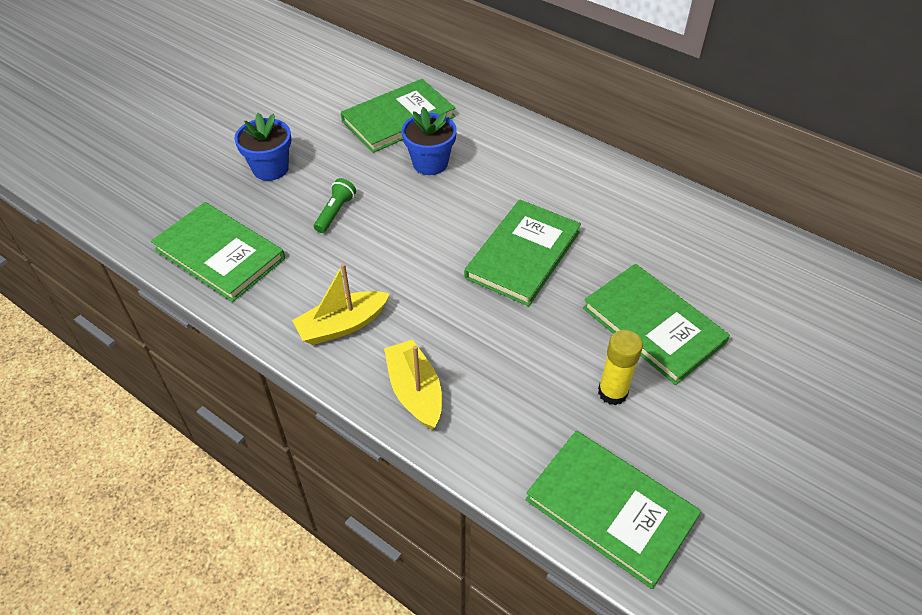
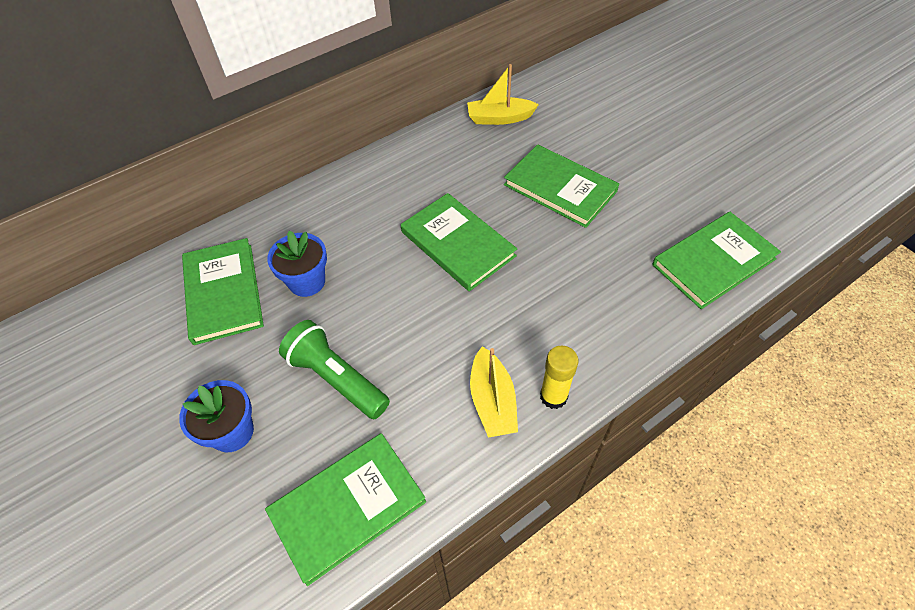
camera: 70 degrees left, 5 degrees up
green flashlight [314,178,356,233] -> green flashlight [279,320,390,419], size x1.81
yellow boat [384,339,442,430] -> yellow boat moved to [467,64,539,125]
green book [583,264,730,385] -> green book turned 60 degrees clockwise [504,144,619,228]
yellow glue stick [598,330,643,405] -> yellow glue stick moved to [540,346,579,409]

